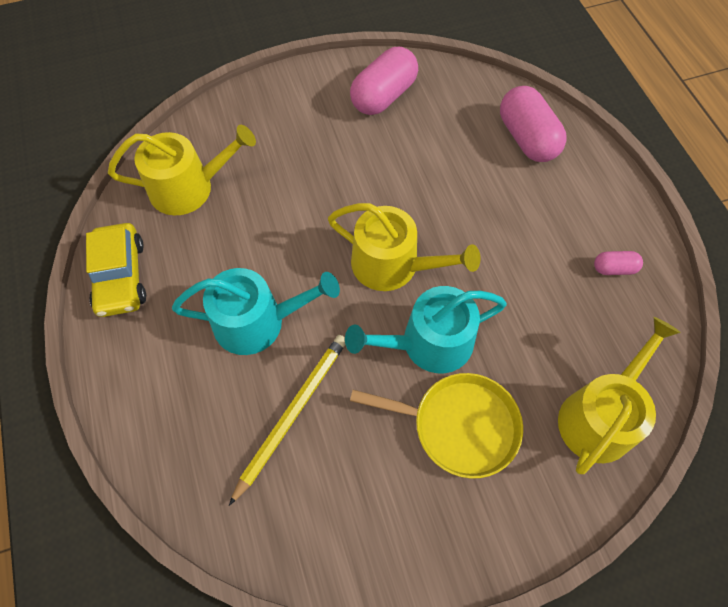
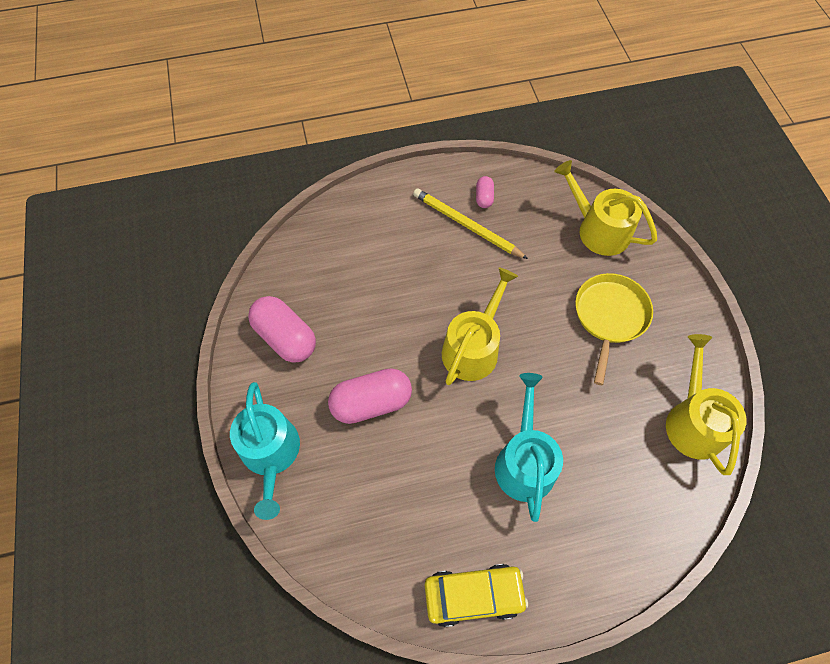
camera: 85 degrees left, 0 degrees up
yellow watering can [108,125,256,215] -> yellow watering can moved to [666,334,747,475]
yellow pencil [229,335,345,506] -> yellow pencil moved to [413,189,528,259]
turquoise watering can [345,286,507,373] -> turquoise watering can moved to [230,382,300,520]
pink capsule [500,86,567,162] -> pink capsule moved to [328,368,412,424]

